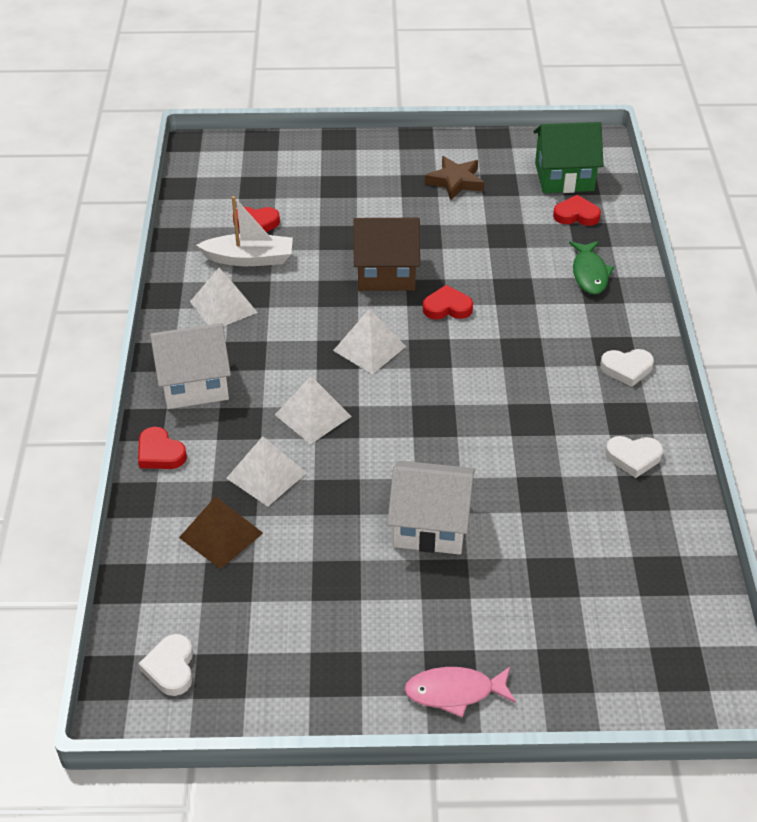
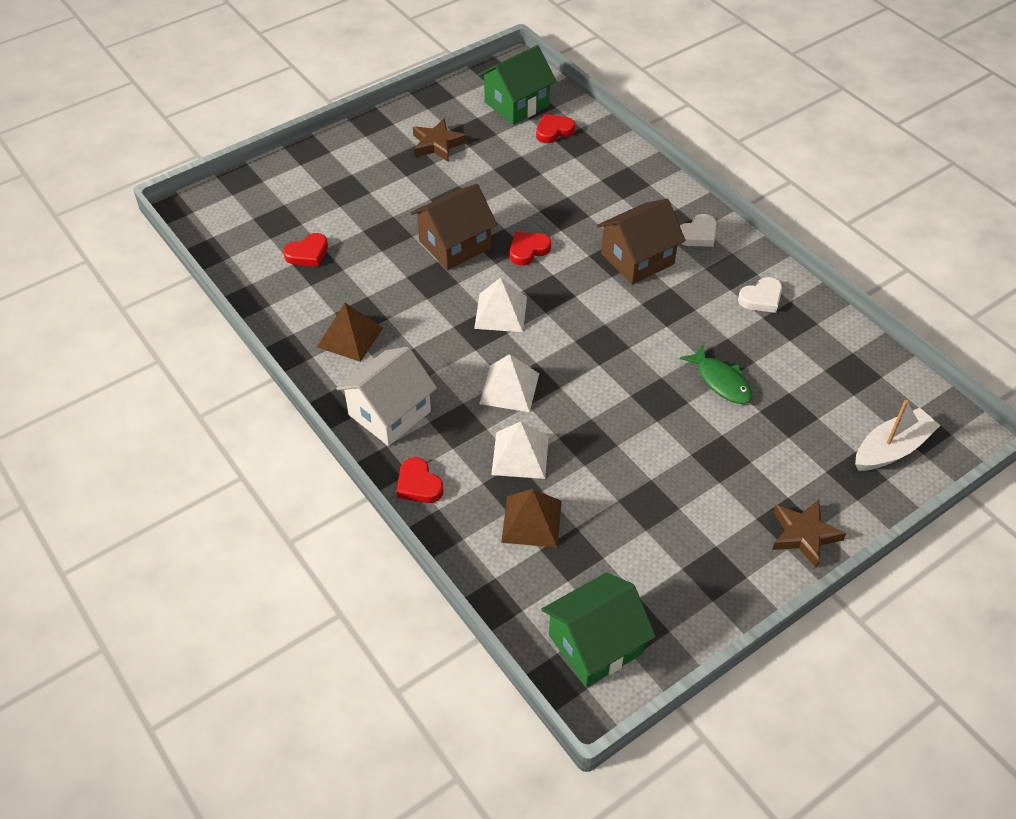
camera: 35 degrees left, 5 degrees up
red heart [138,427,187,469] -> red heart turned 45 degrees clockwise [397,457,444,503]
white heart [138,634,193,696] -> green house [541,573,656,687]
white pyramid [190,268,258,326] -> brown pyramid [317,303,383,362]
white boat [196,196,293,266] -> white boat moved to [855,400,941,471]
white house [387,460,475,555] -> none
pink fish [404,667,516,718] -> brown star [772,500,846,568]
green fish [569,241,614,295] -> green fish moved to [680,344,752,404]
none -> brown house [597,199,686,284]

